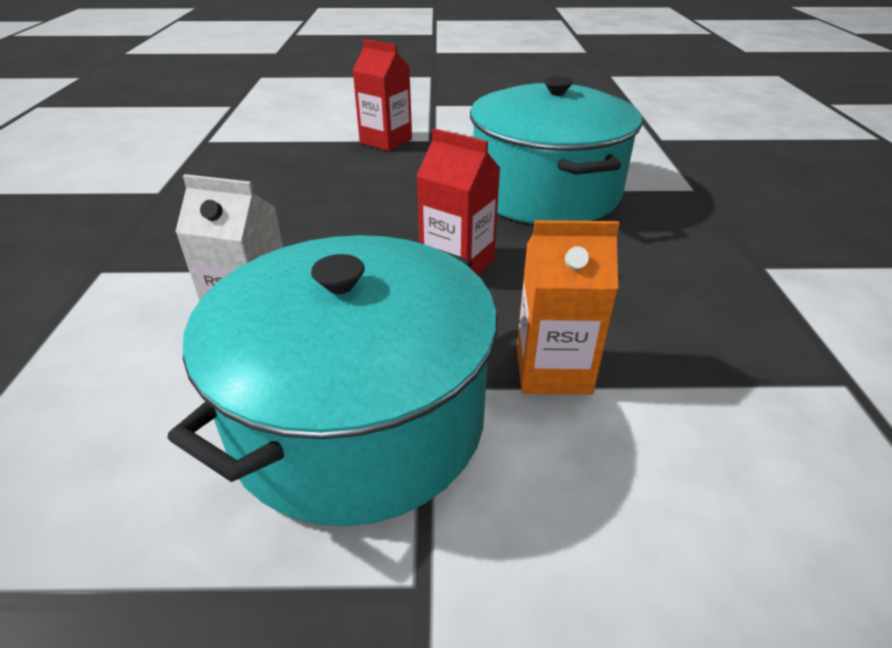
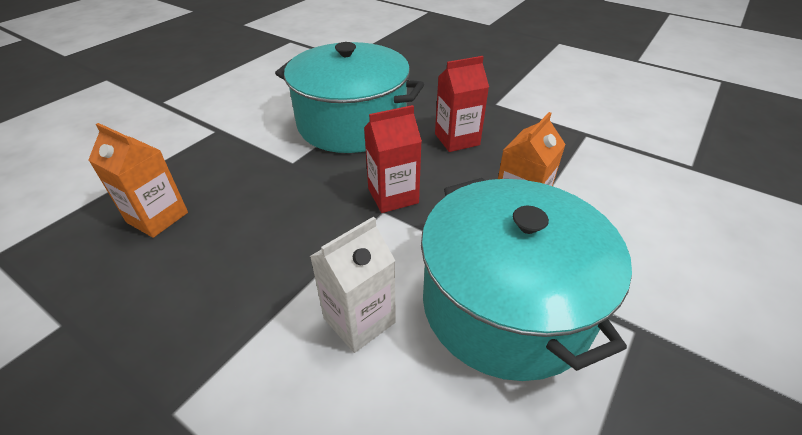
camera: 55 degrees left, 5 degrees up
red carton [352,39,412,151] -> red carton moved to [435,56,489,152]
none -> orange carton [88,123,188,238]

